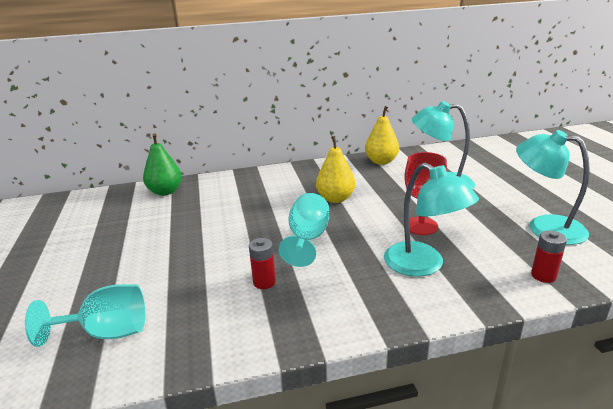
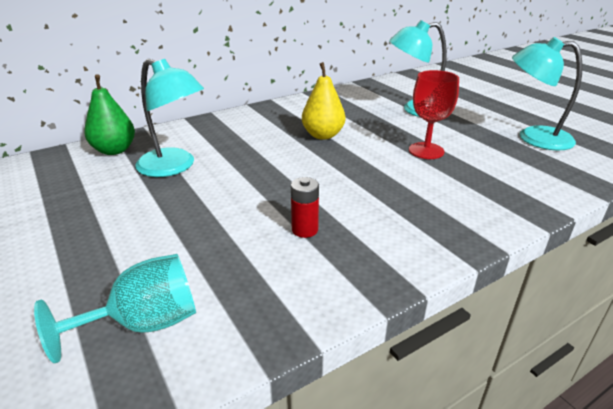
camera: 20 degrees left, 5 degrees up
turquoise goblet [279,193,329,267] -> none
yellow pear [365,106,399,165] -> none
turquoise lamp [384,163,479,277] -> turquoise lamp moved to [136,59,204,177]
red battery [531,230,567,283] -> none

